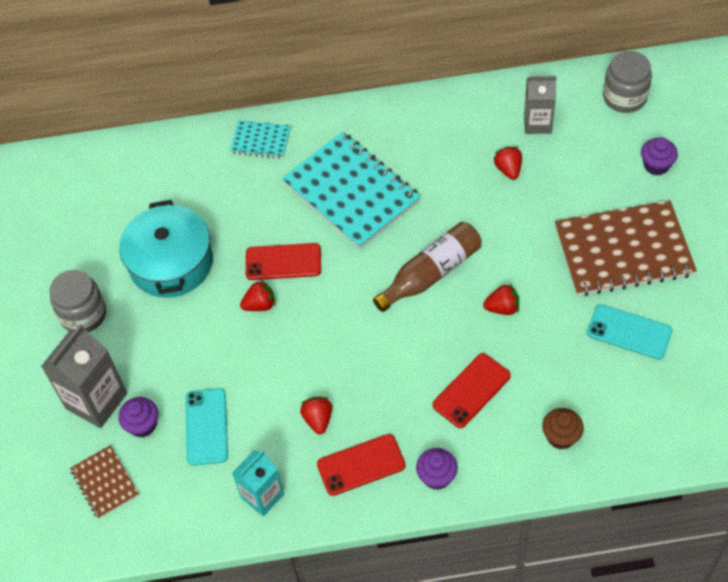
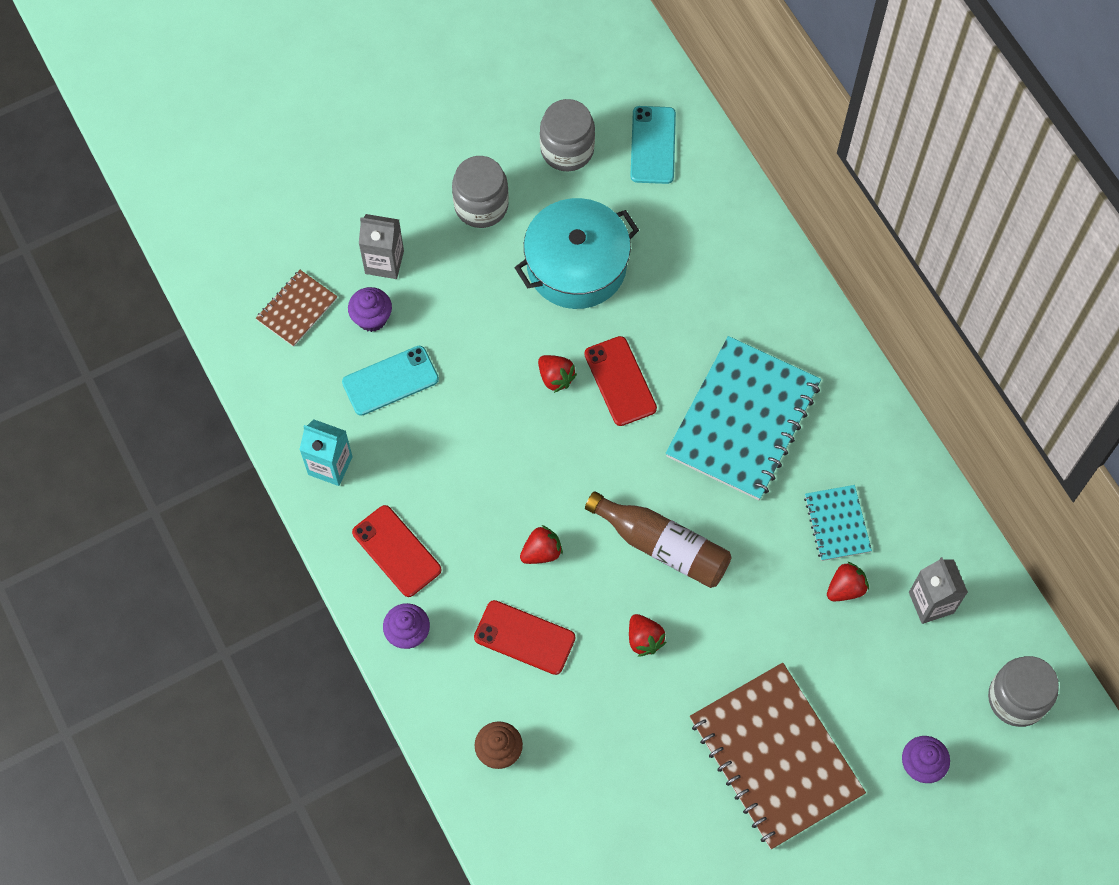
camera: 65 degrees right, 10 degrees up
grey carton [41,324,127,428] -> grey carton [359,214,404,279], size x0.66
turquoise notebook [230,121,291,159] -> turquoise notebook moved to [804,485,872,561]
red strawberry [300,397,332,434] -> red strawberry moved to [520,525,563,564]
turquoise phone [587,304,672,360] -> turquoise phone moved to [630,106,676,184]
none -> grey jar [540,99,595,172]

